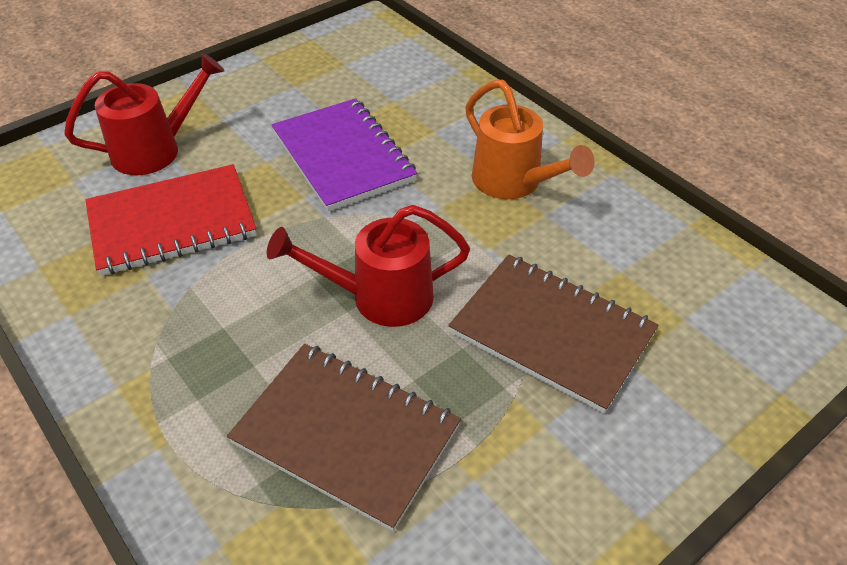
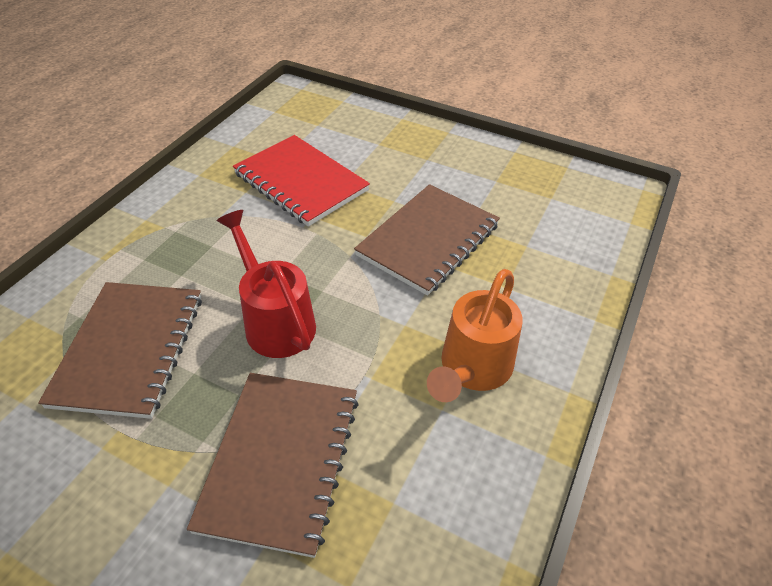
camera: 65 degrees right, 0 degrees up
red watering can [64,53,225,175] -> none
purple notebook [272,98,417,211] -> brown notebook [354,184,500,296]

